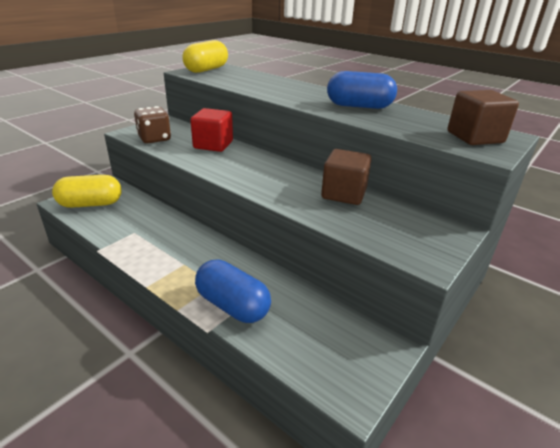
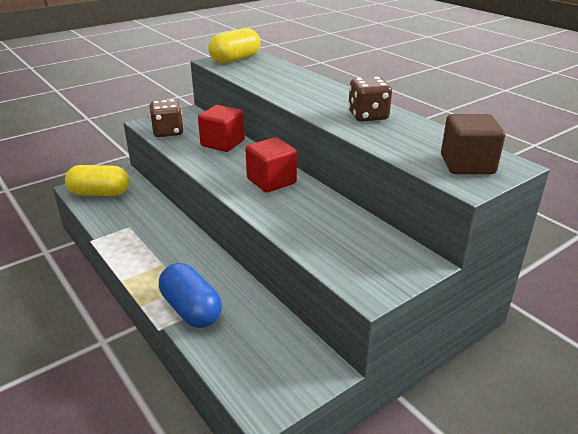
camera: 15 degrees right, 0 degrees up
brown cube [321,149,372,205] -> none
blue capsule [327,71,397,109] -> brown dice [348,77,392,121]
none -> red cube [245,137,297,193]

